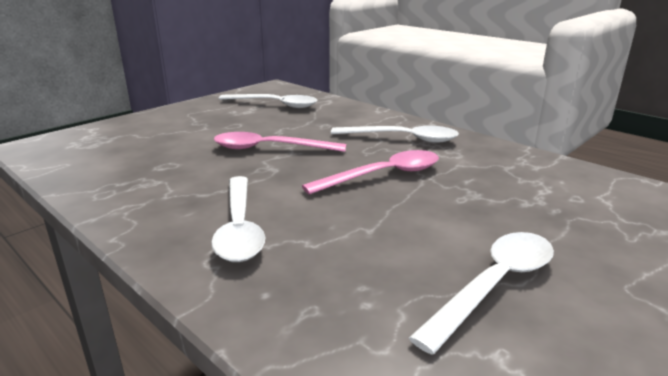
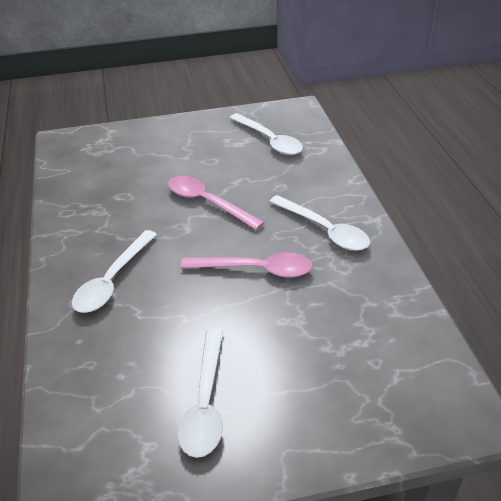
camera: 35 degrees right, 15 degrees up
white spoon [409,232,554,355] -> white spoon turned 105 degrees clockwise [178,329,223,458]

